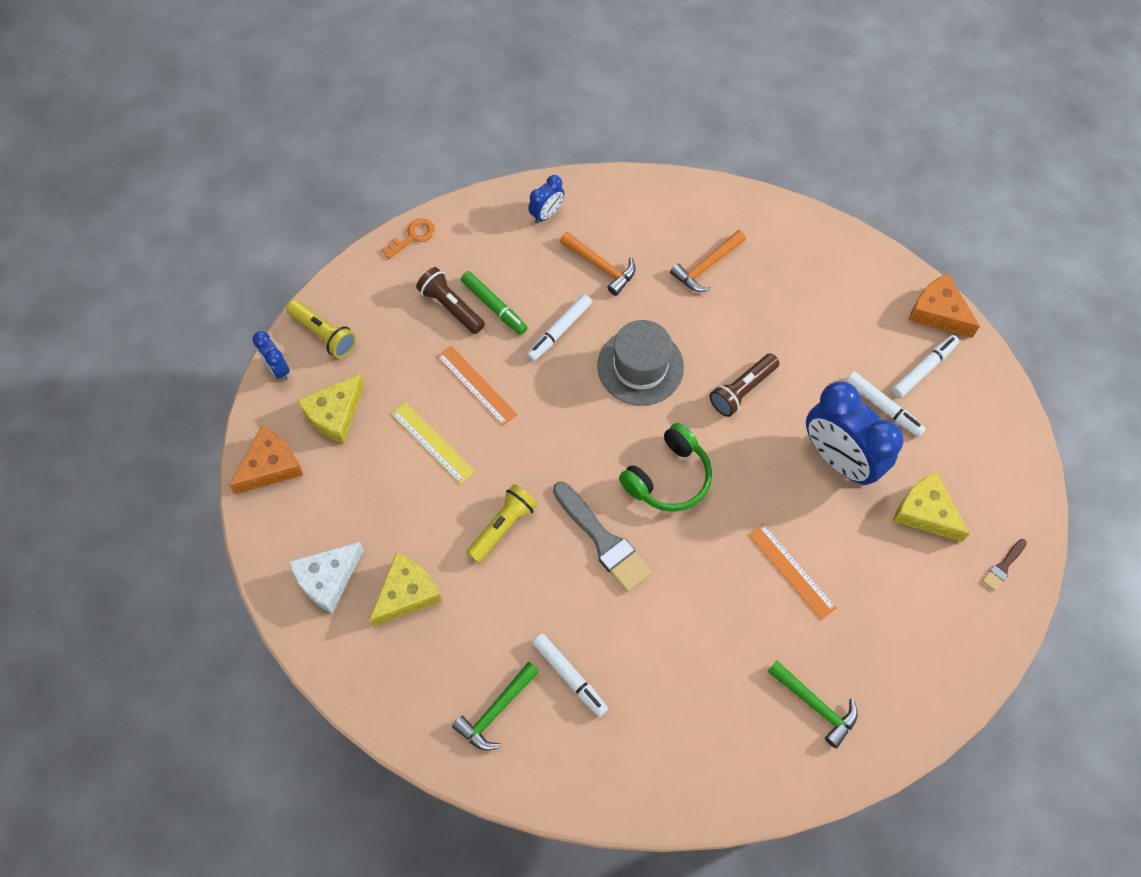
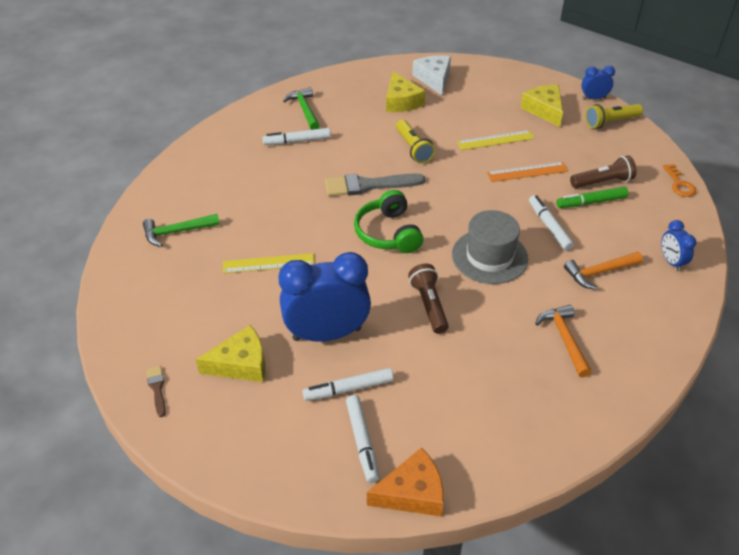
camera: 120 degrees right, 20 degrees down
orange cheese [229,426,303,494] -> none
orange ruler [748,523,837,620] -> yellow ruler [223,253,315,273]

